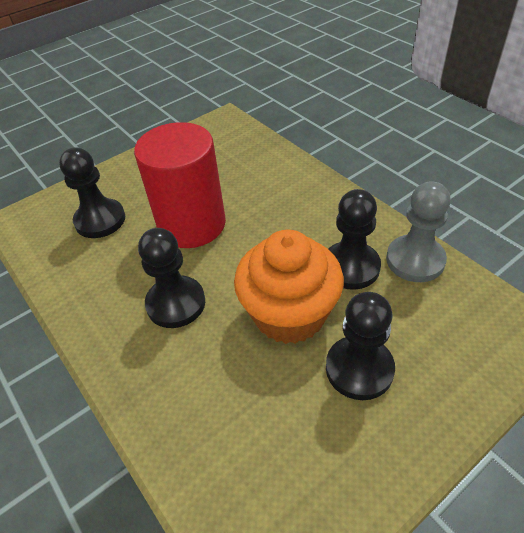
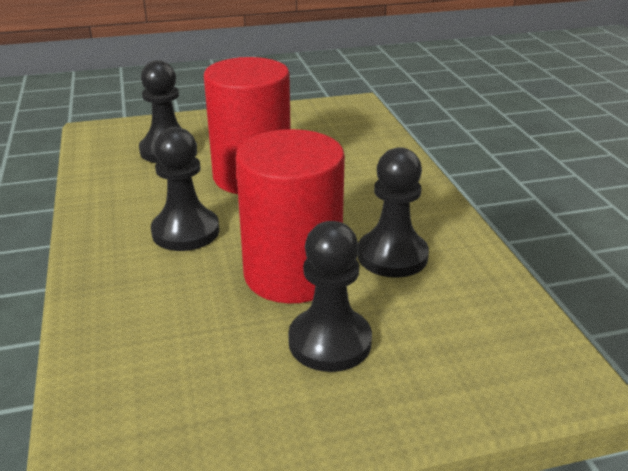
camera: 20 degrees right, 15 degrees down
orange cupcake [234,230,344,344] -> red cylinder [236,129,345,303]
grey pawn [386,181,451,282] -> none

